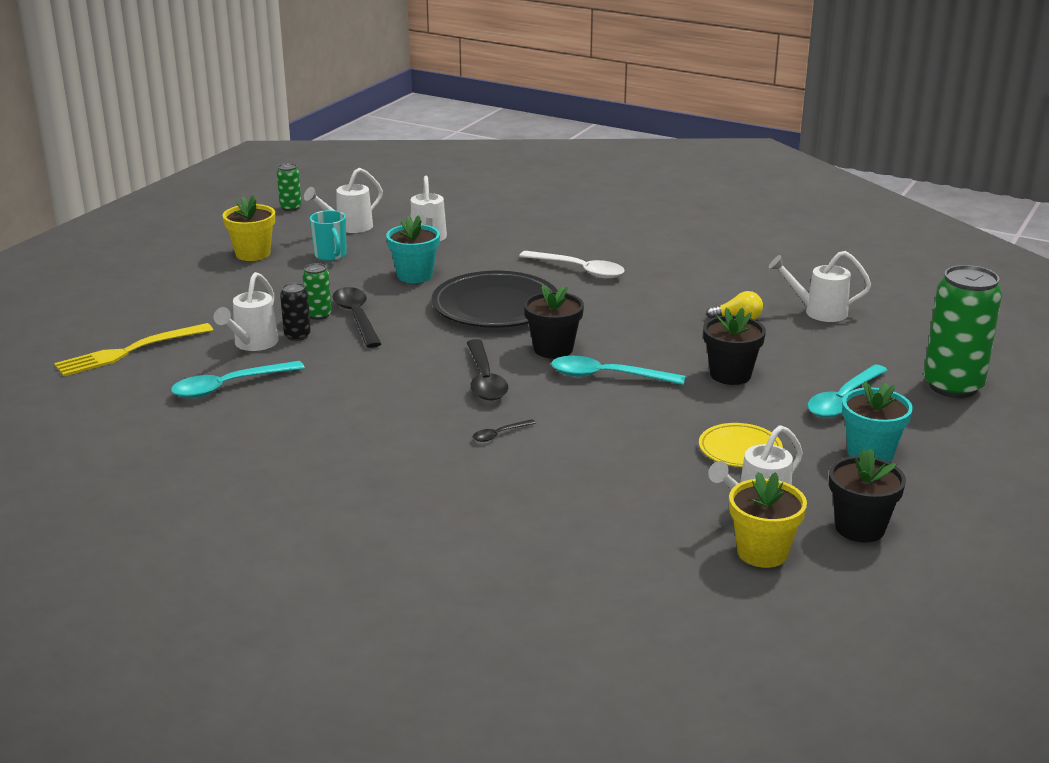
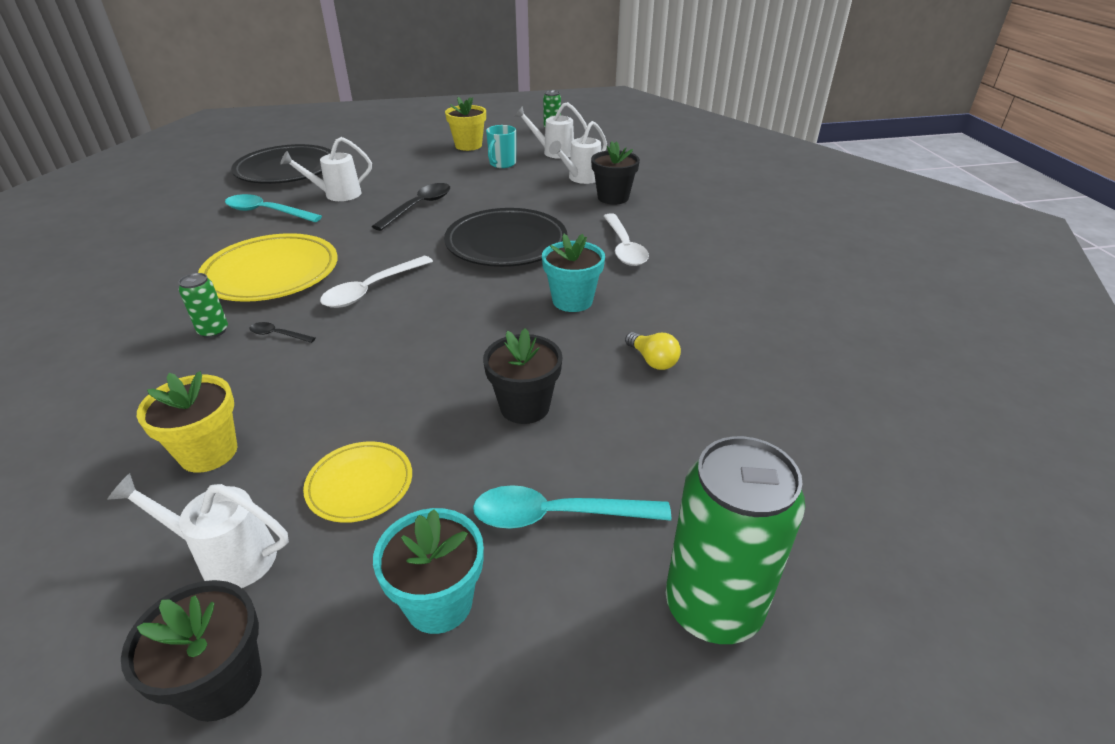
camera: 50 degrees right, 10 degrees up
yellow fork [54,323,213,376] -> black plate [231,144,331,184]
black can [280,283,311,341] -> none
green can [302,263,332,320] -> green can moved to [178,273,228,338]
turquoise flower pot [386,215,440,283] -> turquoise flower pot moved to [542,234,605,312]
black spoon [466,339,508,400] -> white spoon [320,256,433,308]
black flower pot [524,285,584,358] -> black flower pot moved to [591,141,640,205]
turquoise spoon [551,356,685,385] -> none
yellow flower pot [729,472,807,568] -> yellow flower pot moved to [137,371,237,473]
white watering can [769,251,871,322] -> none
none -> yellow plate [198,233,338,302]

